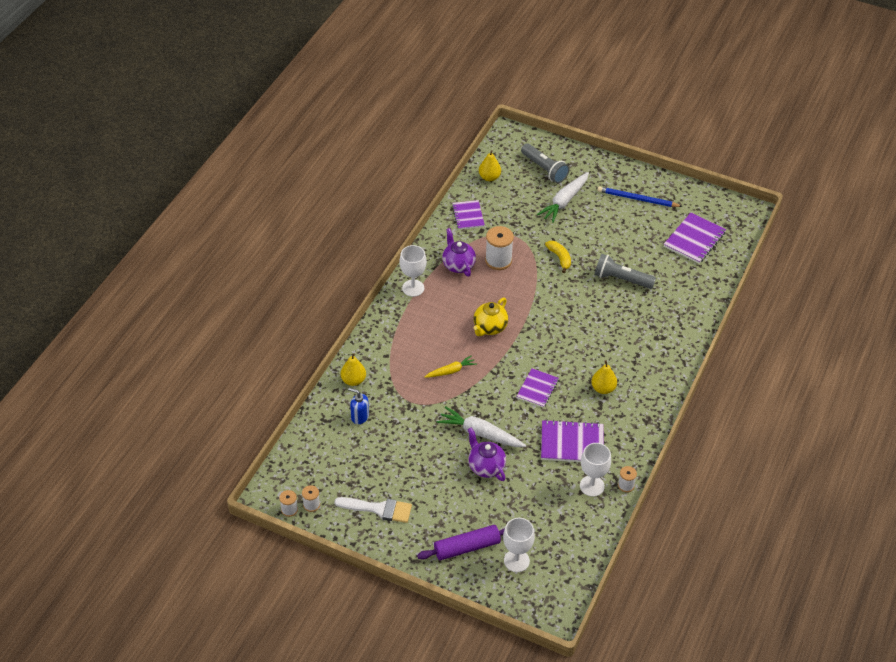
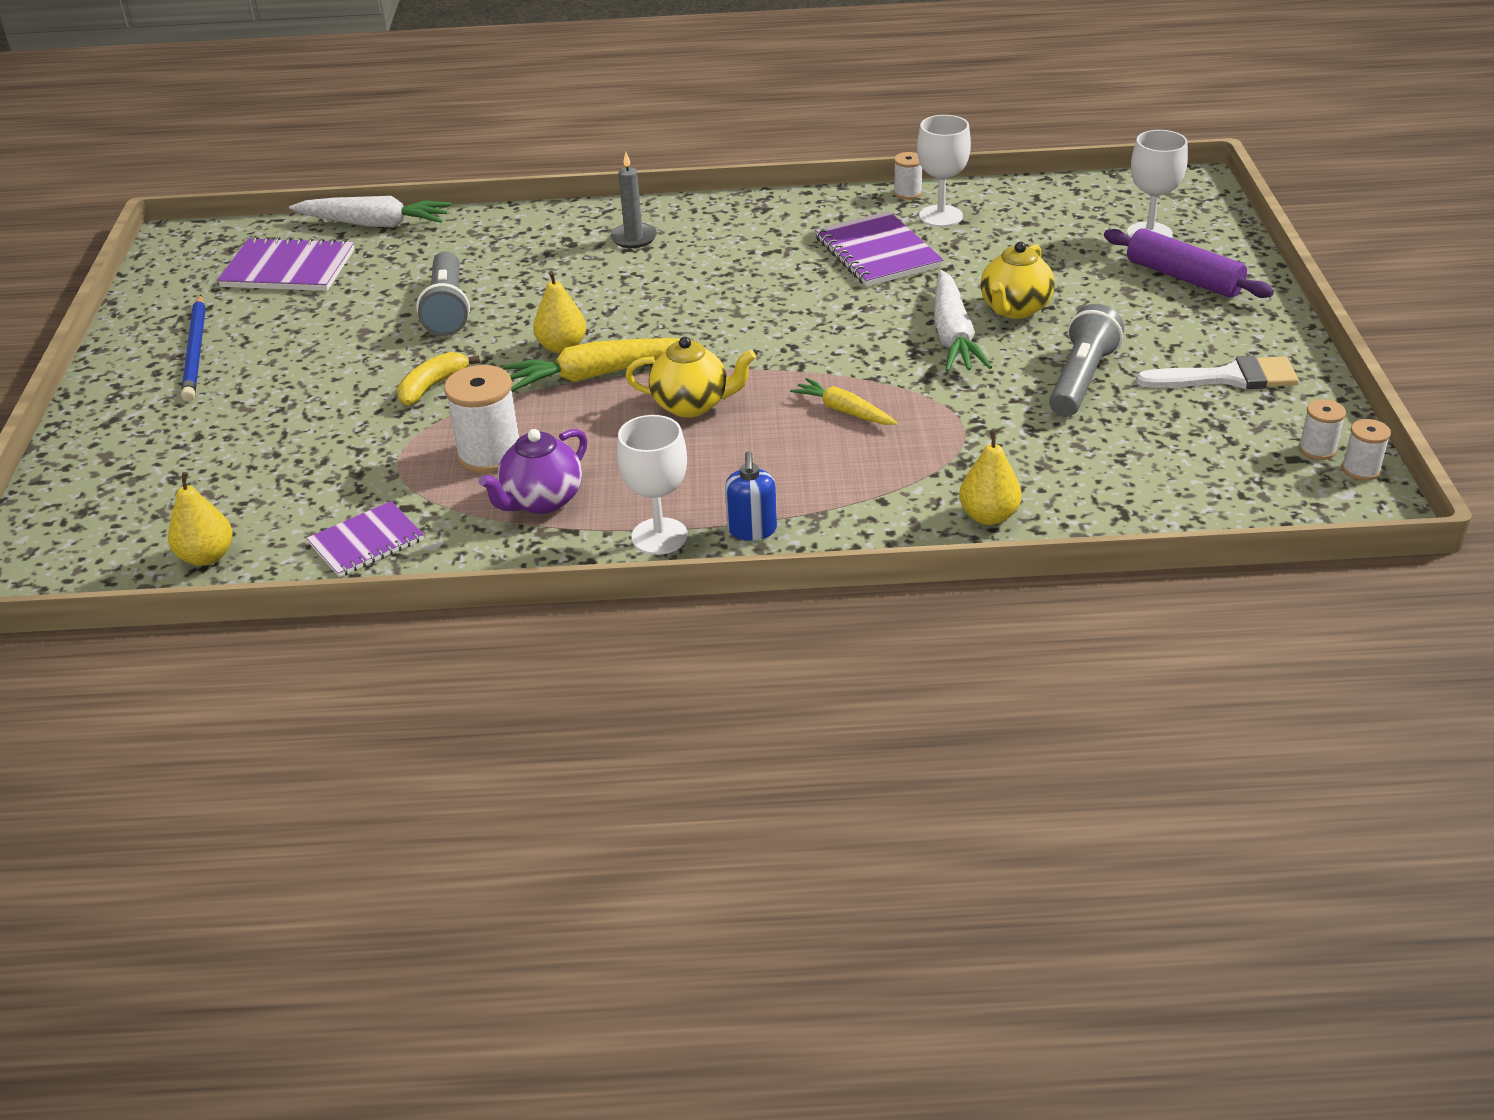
camera: 115 degrees left, 10 degrees down
white brush [335,497,412,523] -> white brush turned 105 degrees clockwise [1136,356,1299,390]
blue soap dispenser [348,388,369,424] -> blue soap dispenser moved to [725,451,777,541]
purple teapot [468,427,506,481] -> yellow teapot [981,242,1055,319]
purple notebook [517,368,559,408] -> none
grey flashlight [521,143,569,183] -> grey flashlight moved to [1049,304,1124,417]
white carrot [537,172,589,223] -> white carrot moved to [289,196,452,227]
yellow pear [591,360,617,394] -> yellow pear moved to [533,271,586,353]
none -> yellow carrot [502,338,680,391]
none -> grey candle [610,152,657,248]

